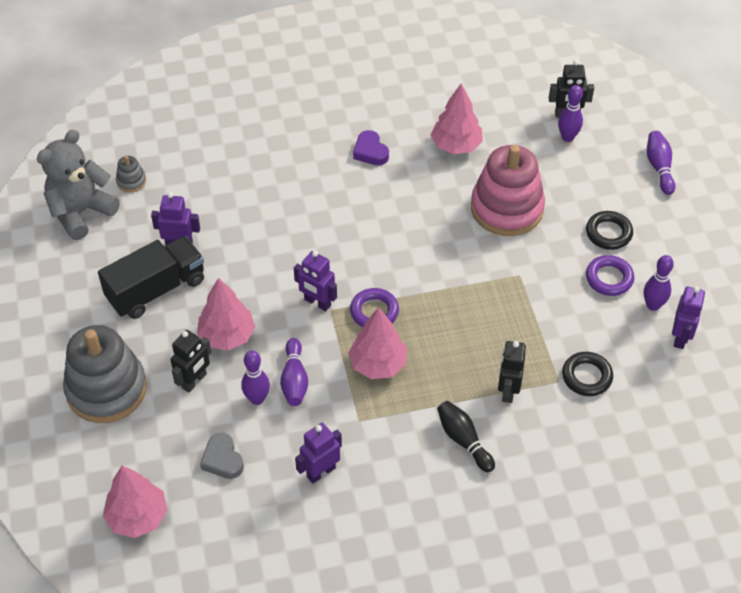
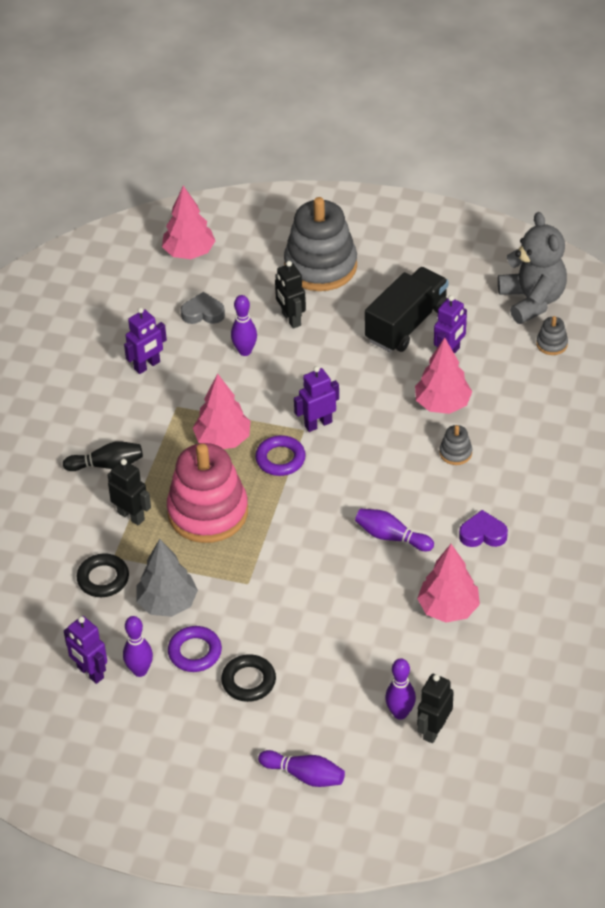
camera: 120 degrees right, 5 degrees down
black truck [98,236,204,319] -> black truck turned 135 degrees counterclockwise [365,267,449,352]
pink tree [197,278,256,350] -> pink tree moved to [415,338,472,414]
purple bowling pin [280,338,308,406] -> purple bowling pin moved to [355,508,434,551]
purple robot [295,423,342,484] -> purple robot turned 60 degrees clockwise [124,307,167,374]
pink stacking toy [471,145,545,236] -> pink stacking toy moved to [167,443,248,543]
none -> grey tree [137,539,198,617]
none -> grey stacking toy [440,425,472,465]

